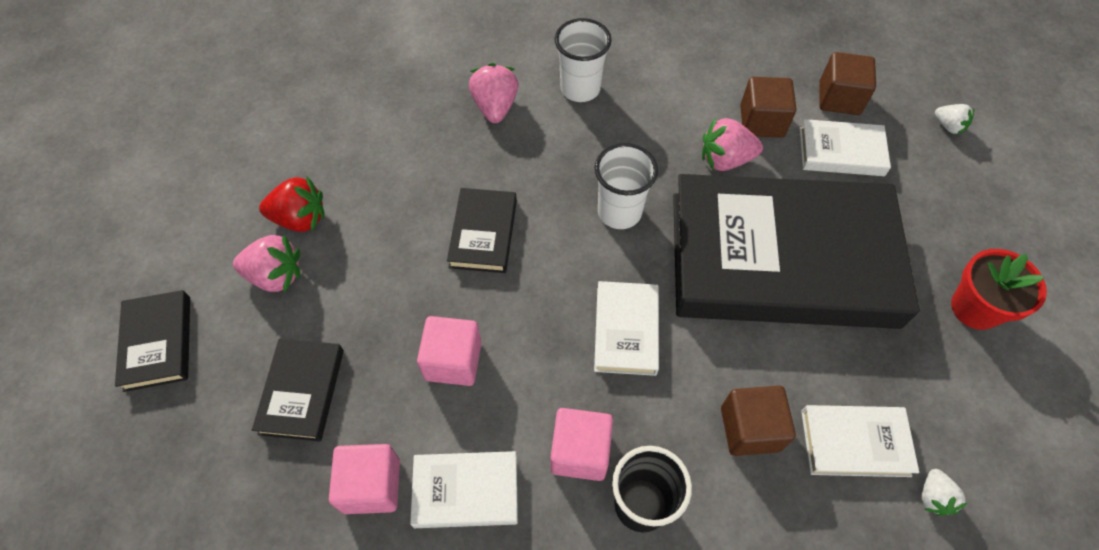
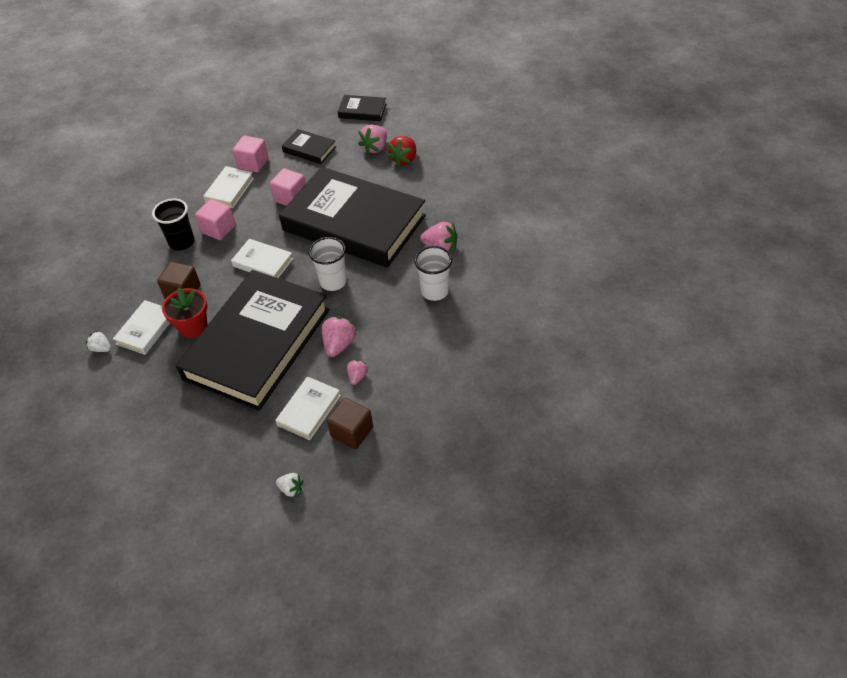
camera: 115 degrees right, 10 degrees down
black book [447,188,517,273] -> black book [279,167,426,268], size x2.47
brown cube [740,77,796,138] -> pink strawberry [347,360,368,385]
white strawberry [935,104,974,134] -> white strawberry turned 135 degrees counterclockwise [276,473,303,497]
red flower pot [951,249,1047,330] -> red flower pot moved to [162,287,207,338]

